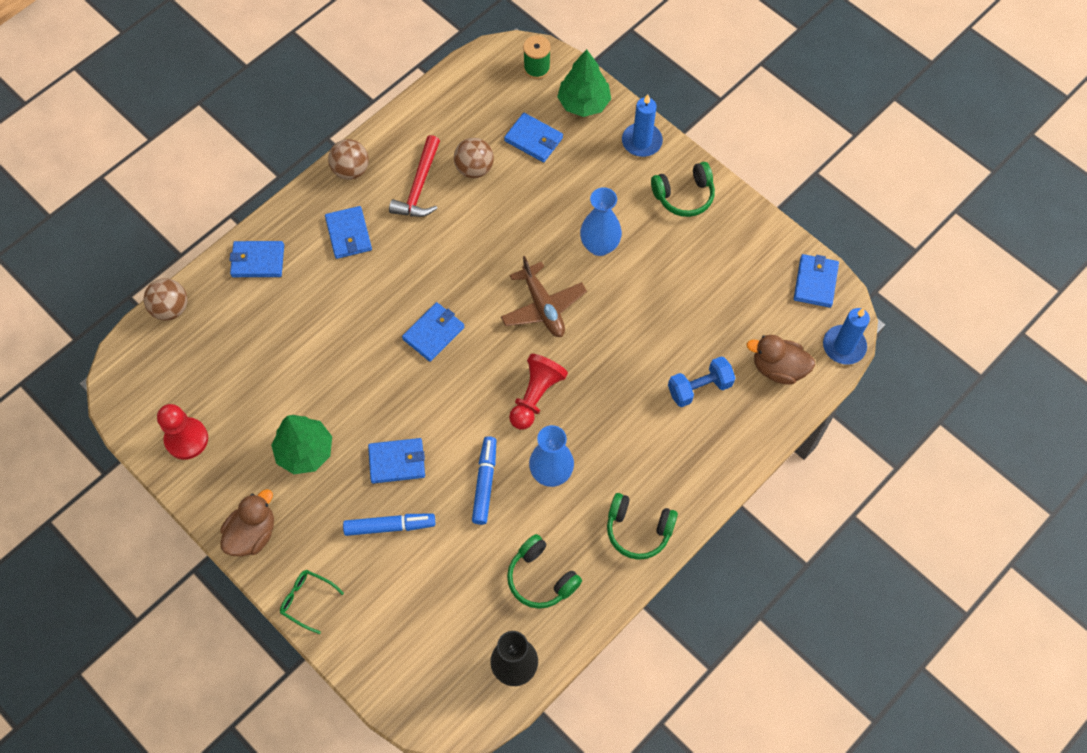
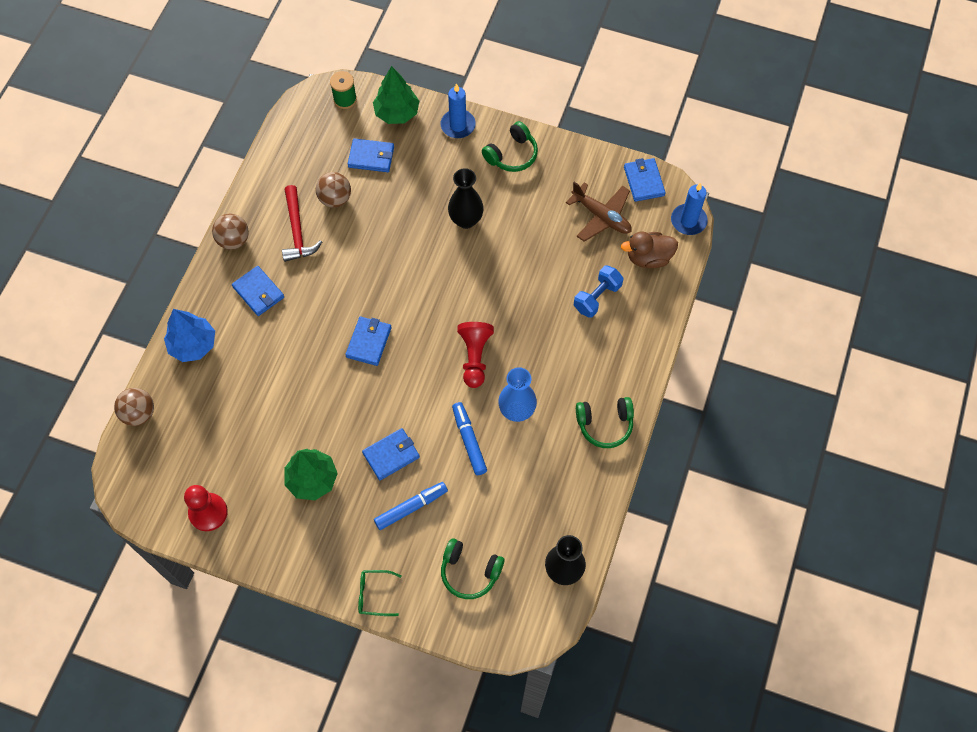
camera: 25 degrees left, 0 degrees up
brown duck [220,489,274,557] -> none
blue wallet [229,241,284,277] -> blue tree [164,309,215,362]
brown plane [501,256,587,337] -> brown plane moved to [566,182,632,242]
green headphones [507,534,582,609] -> green headphones moved to [441,538,504,599]
blue vase [580,187,622,256] -> black vase [448,168,484,229]

